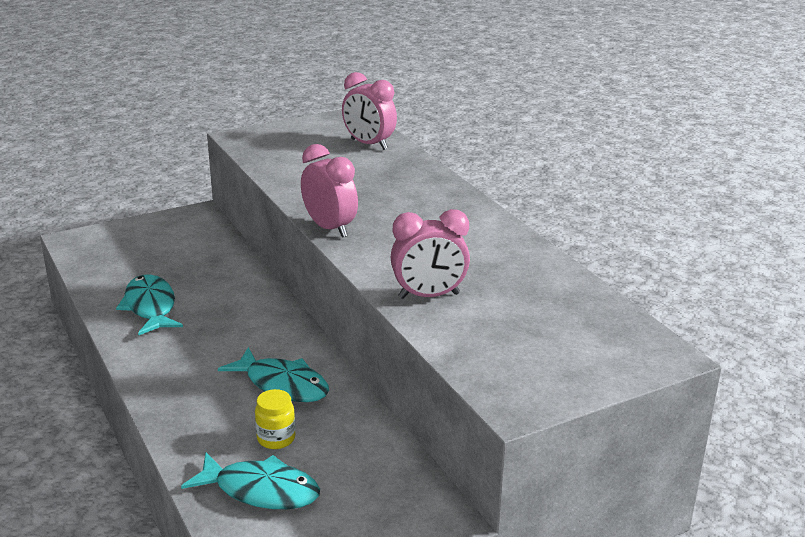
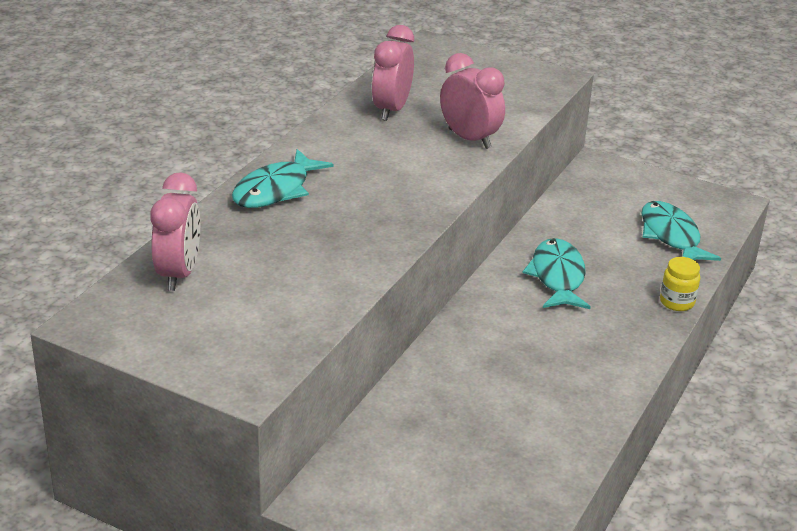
camera: 125 degrees left, 5 degrees up
turquoise fish [116,274,183,336] -> turquoise fish moved to [232,149,334,208]
yellow jar [255,389,295,449] -> yellow jar moved to [660,257,700,311]
pink clock [301,144,358,238] -> pink clock moved to [372,25,414,121]

